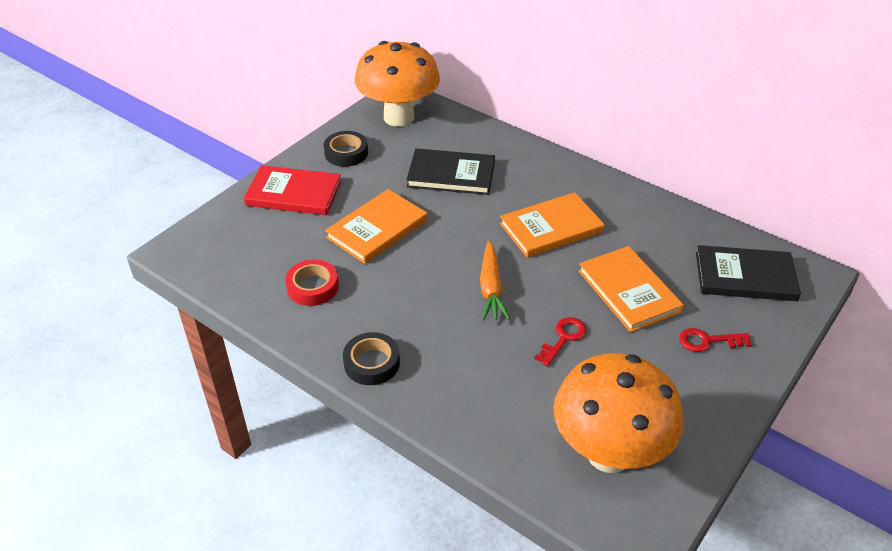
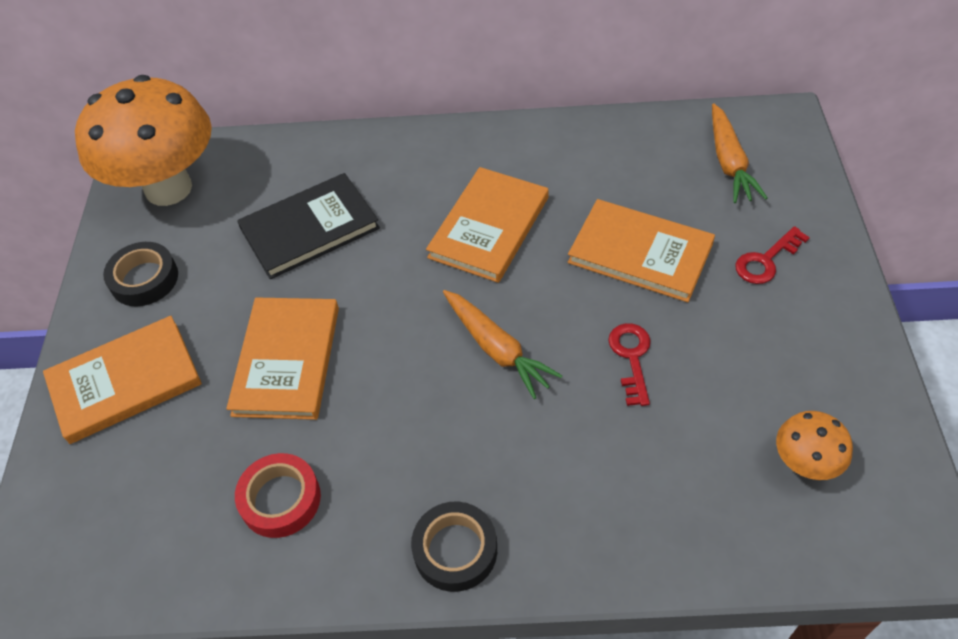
camera: 35 degrees left, 10 degrees up
red book [244,165,341,215] -> orange book [43,316,202,444]
orange mushroom [553,353,684,473] -> orange mushroom [776,411,853,480], size x0.44
black book [696,245,801,301] -> orange carrot [712,103,768,203]

